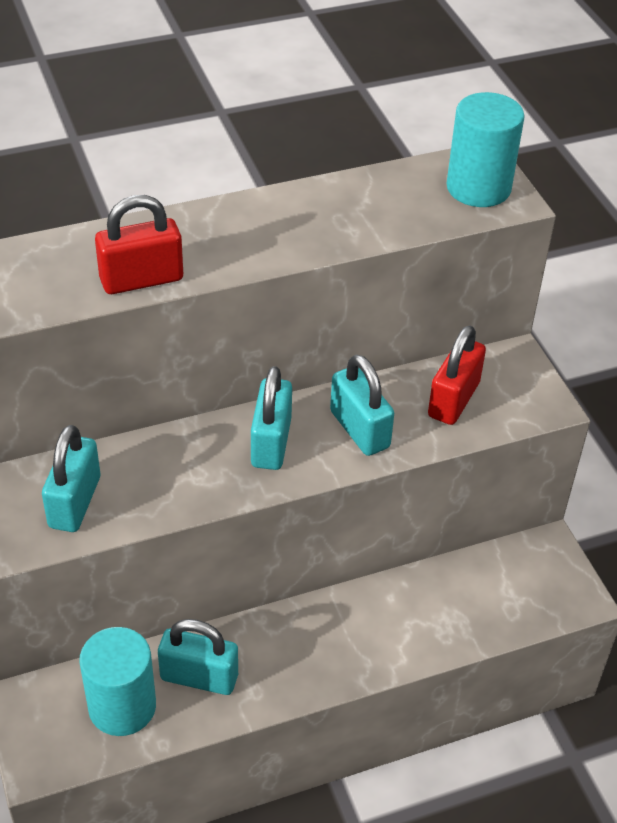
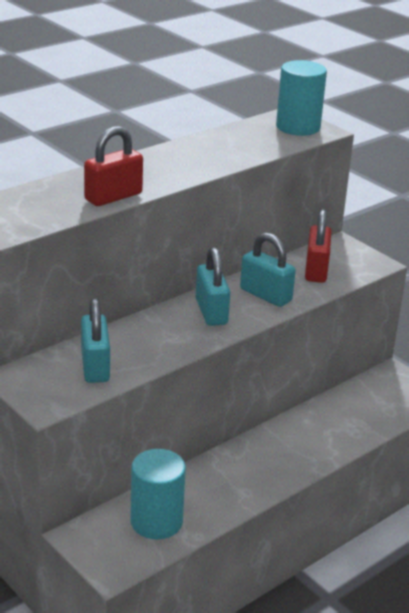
camera: 20 degrees left, 15 degrees down
turquoise padlock [158,619,238,695] -> none

